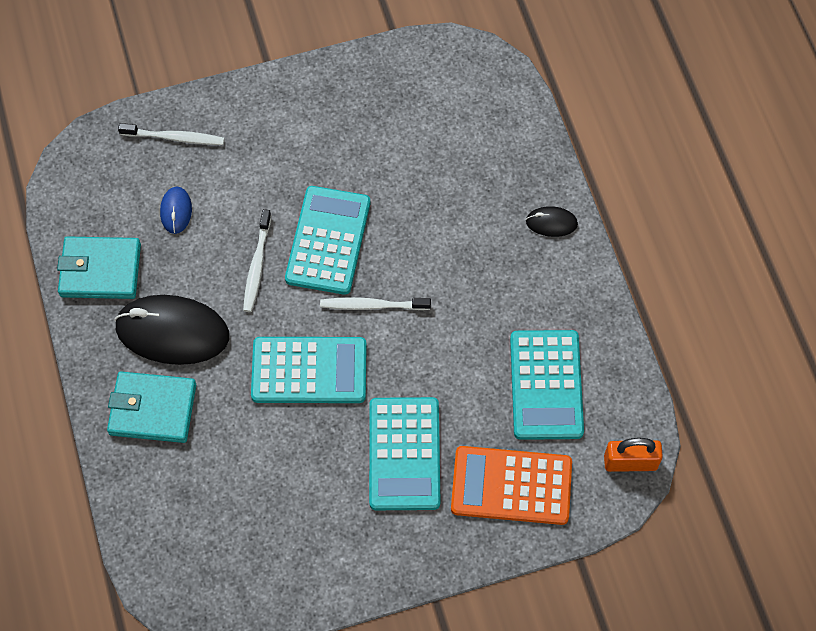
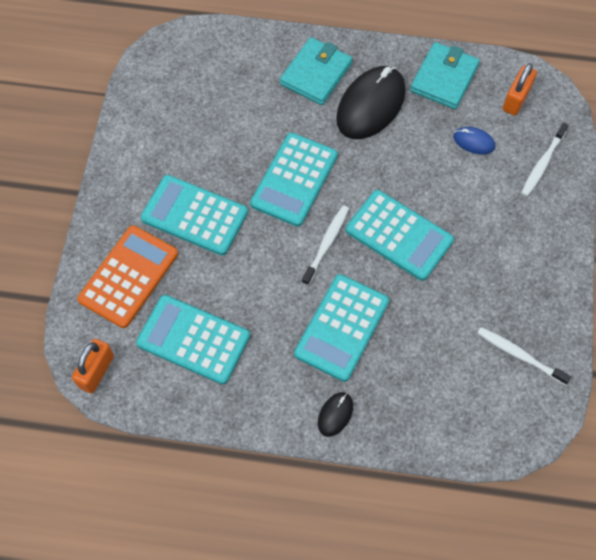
camera: 115 degrees right, 0 degrees up
white toothbrush [243,209,271,312] -> white toothbrush moved to [477,327,571,385]
none -> turquoise calculator [294,274,389,382]
none -> orange padlock [503,63,537,115]

